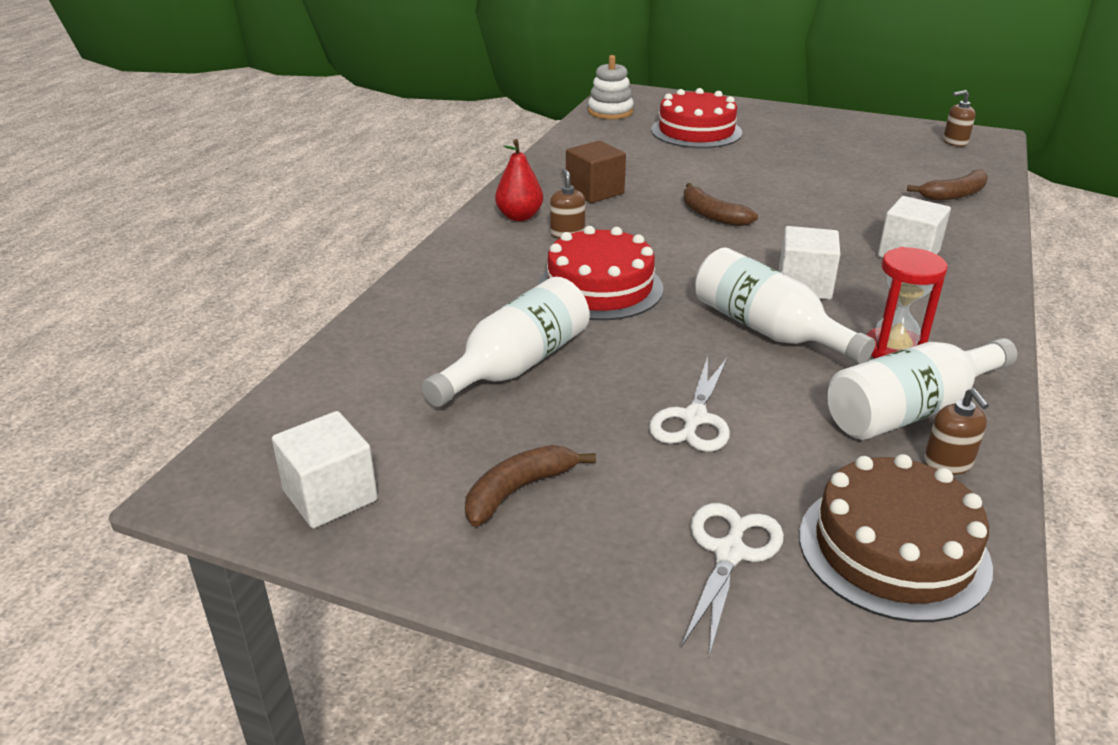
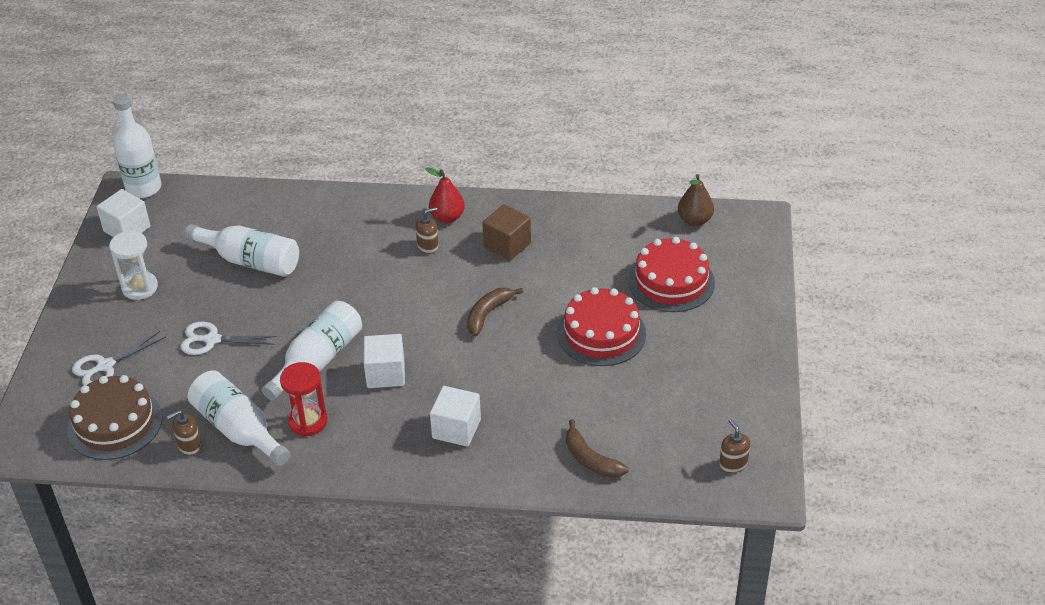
camera: 75 degrees right, 10 degrees up
brown banana [465,445,596,527] -> white hourglass [109,230,158,300]
red cake [538,226,664,320] -> red cake moved to [557,287,646,366]
white stacking toy [588,55,634,119] -> brown pear [678,174,714,226]
white scissors [681,503,784,657] -> white scissors turned 135 degrees clockwise [72,331,166,385]
none -> white bottle [113,94,162,198]

